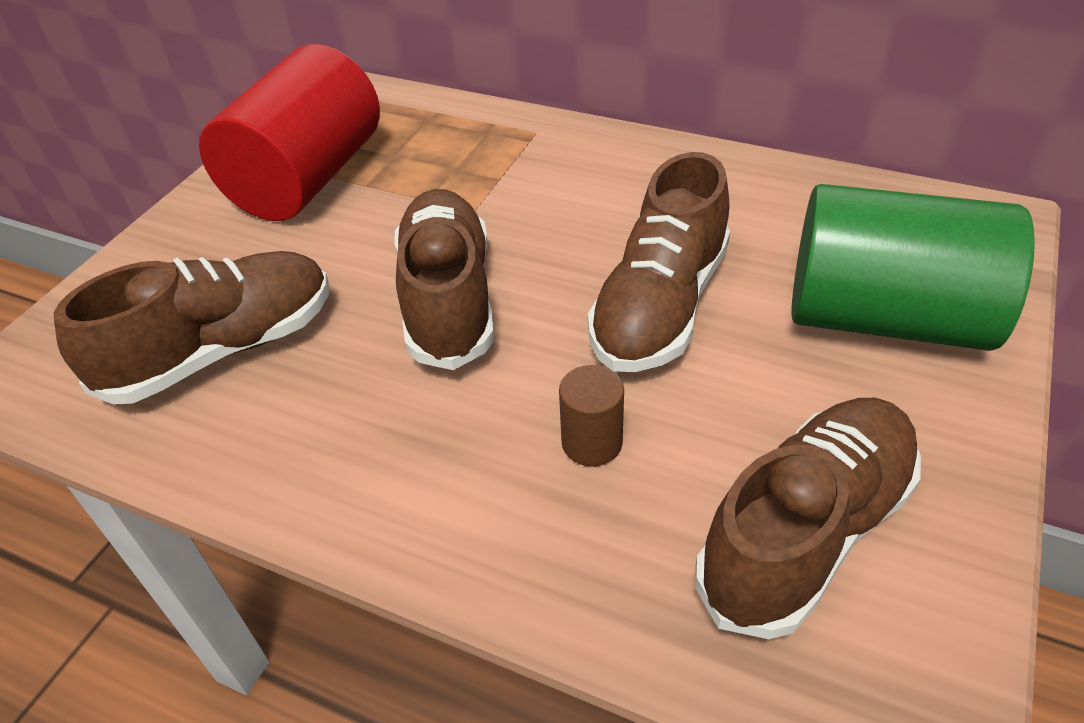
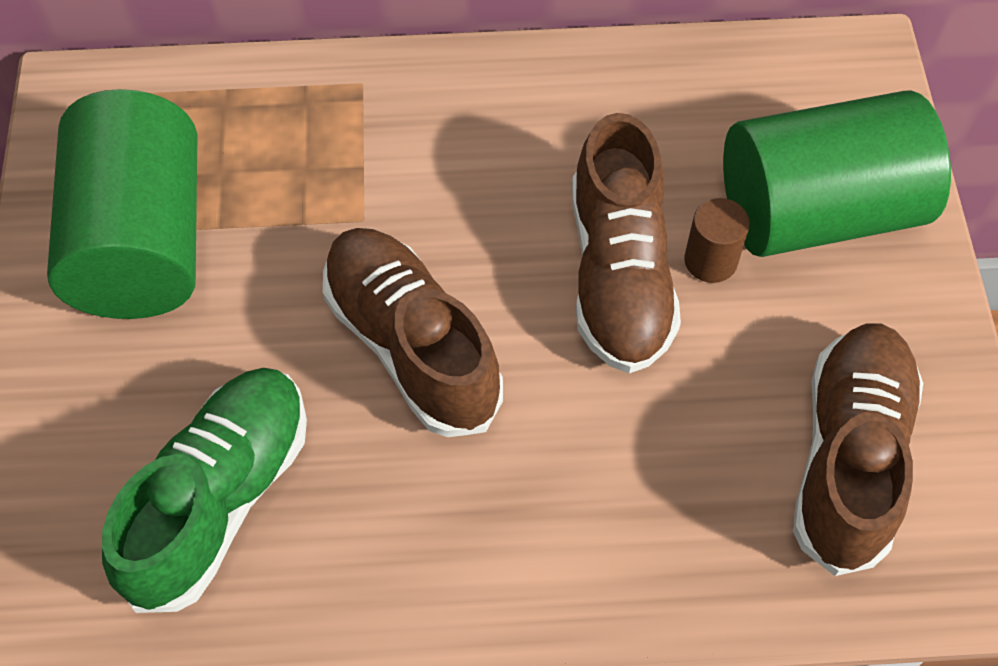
camera: 30 degrees left, 15 degrees up
brown shoe [54,251,329,405] -> green shoe [102,368,307,613]
red cylinder [199,44,380,221] -> green cylinder [47,89,198,319]
brown cylinder [559,365,624,466] -> brown cylinder moved to [684,198,750,283]

